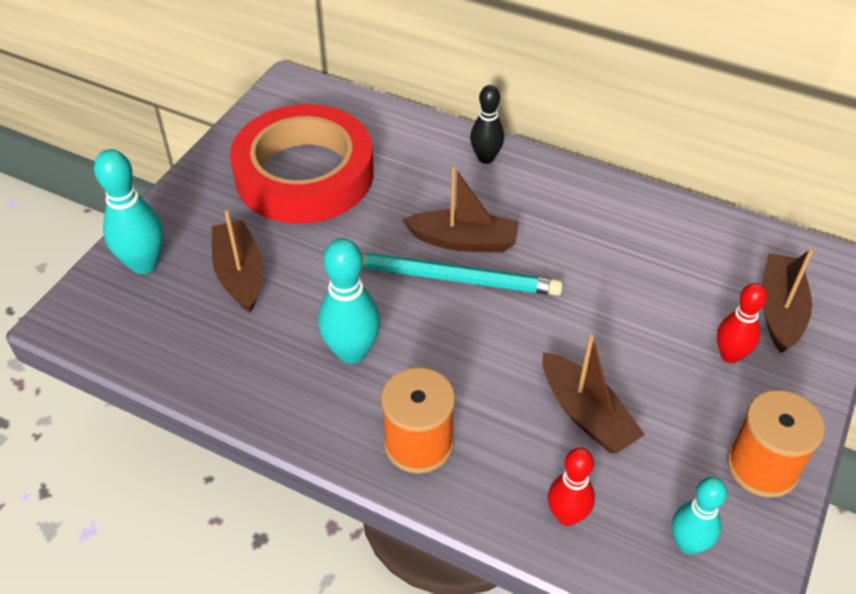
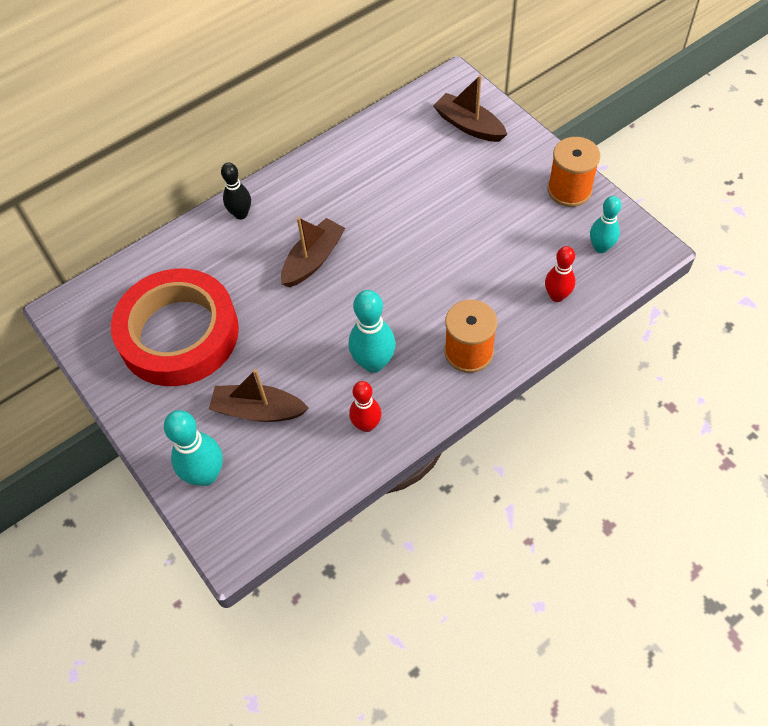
camera: 60 degrees left, 10 degrees up
turquoise pencil [362,253,563,296] -> none
brown boat [542,334,645,453] -> none
red bowling pin [717,283,767,363] -> red bowling pin moved to [349,381,381,432]

